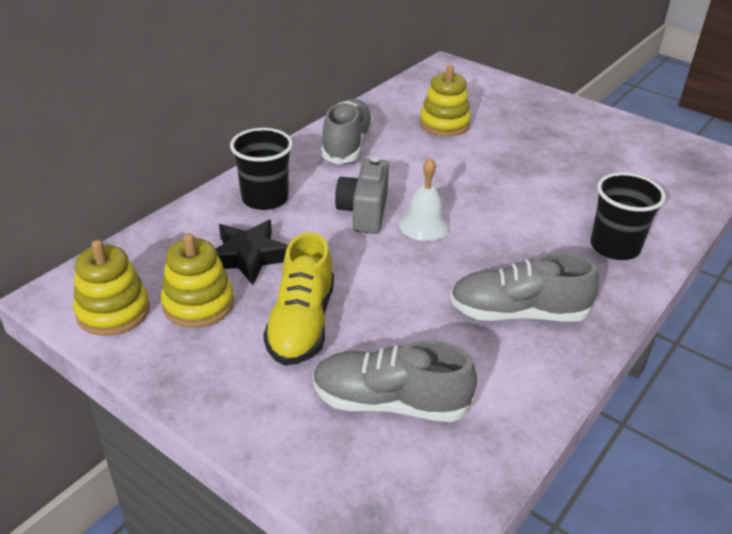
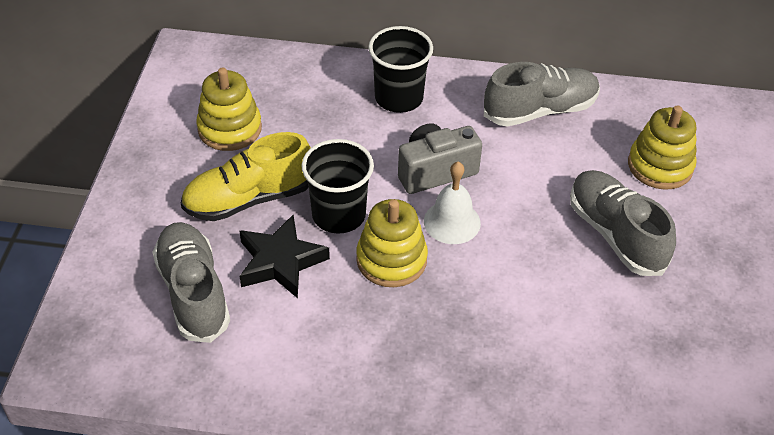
camera: 60 degrees right, 10 degrees up
yellow stacking toy [73,240,150,336] -> yellow stacking toy moved to [356,199,428,287]
black star [216,220,288,285] -> black star moved to [240,215,330,298]
grey shoe [450,253,599,322] -> grey shoe moved to [570,170,676,276]
black cup [590,173,666,260] -> black cup moved to [301,139,374,234]

